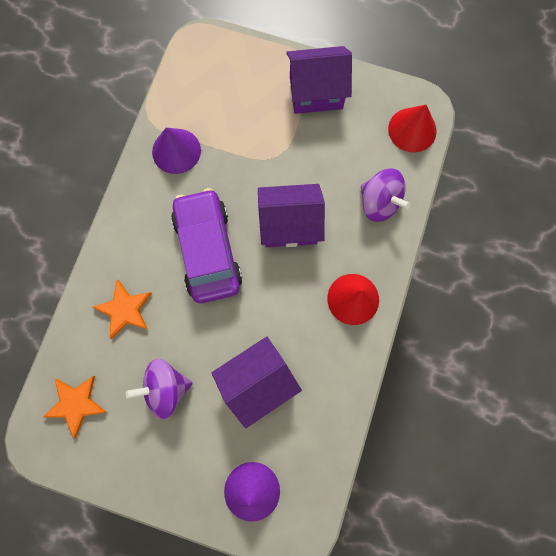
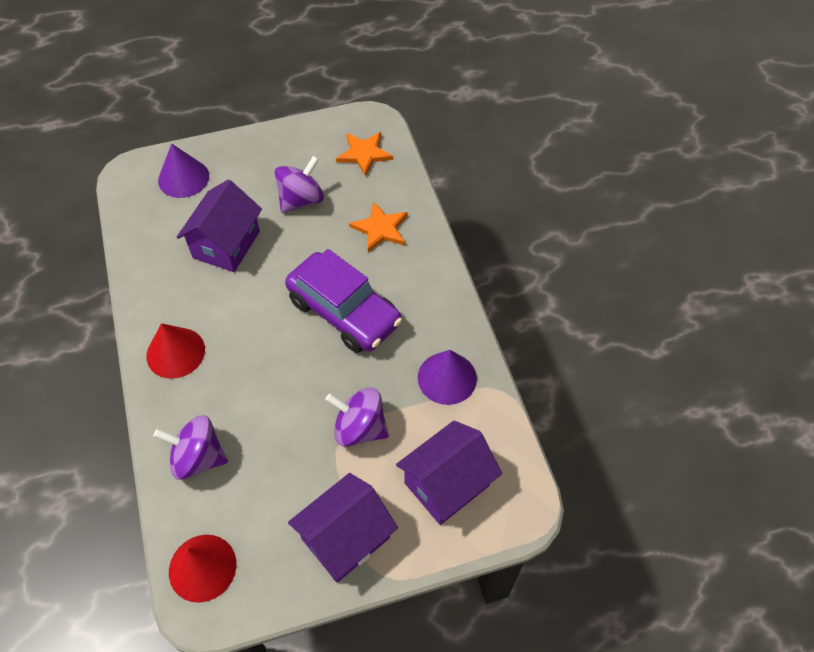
camera: 145 degrees right, 20 degrees down
purple house [258,184,325,247] -> purple house moved to [396,421,502,525]
none -> purple spinning top [325,387,389,447]

